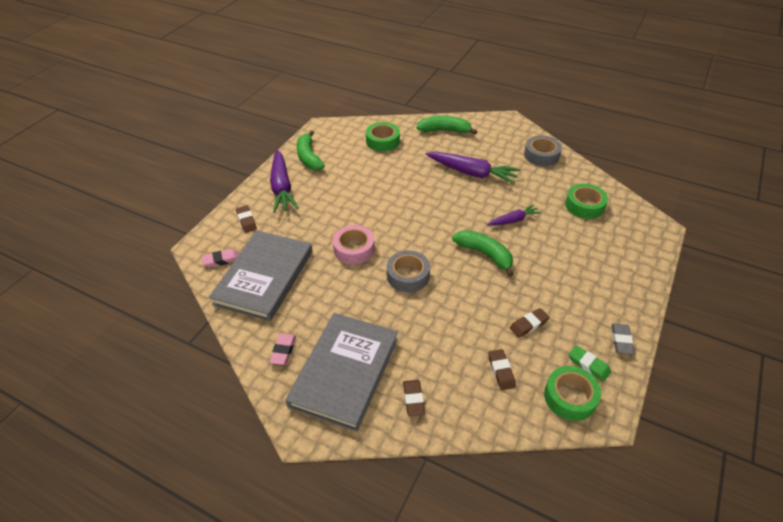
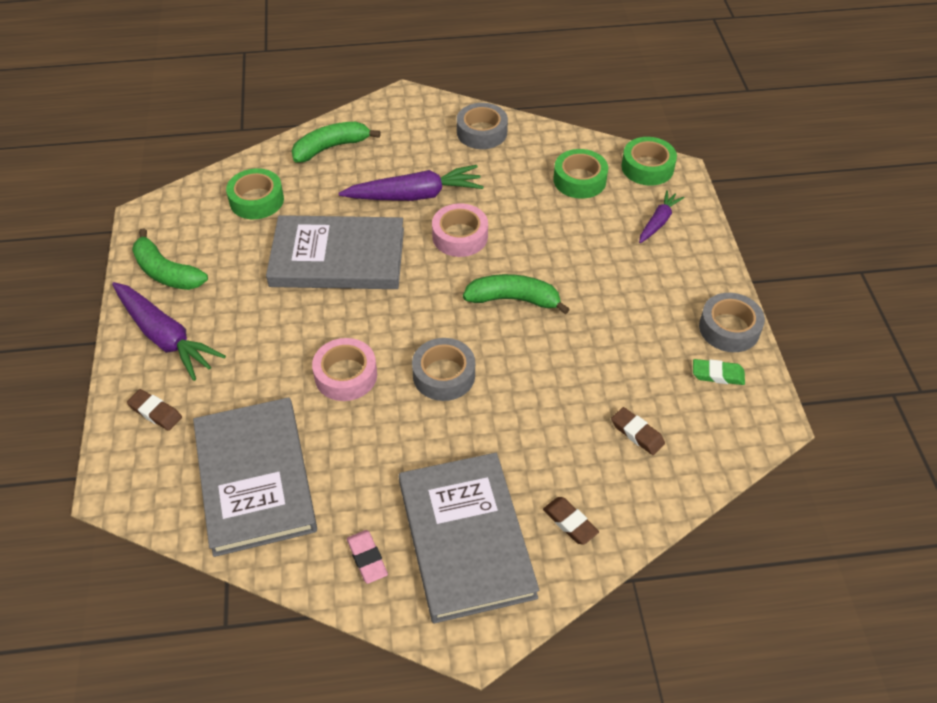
camera: 35 degrees left, 5 degrees up
pink eraser [202,249,239,268] -> none
purple carrot [487,204,542,226] -> purple carrot moved to [639,190,685,243]
brown eraser [510,308,549,338] -> none
green tape [544,366,601,421] -> green tape moved to [622,137,677,186]
grey eraser [612,323,634,354] -> grey tape [699,293,765,352]
none -> grey book [266,215,404,289]
none -> pink tape [432,203,488,257]

